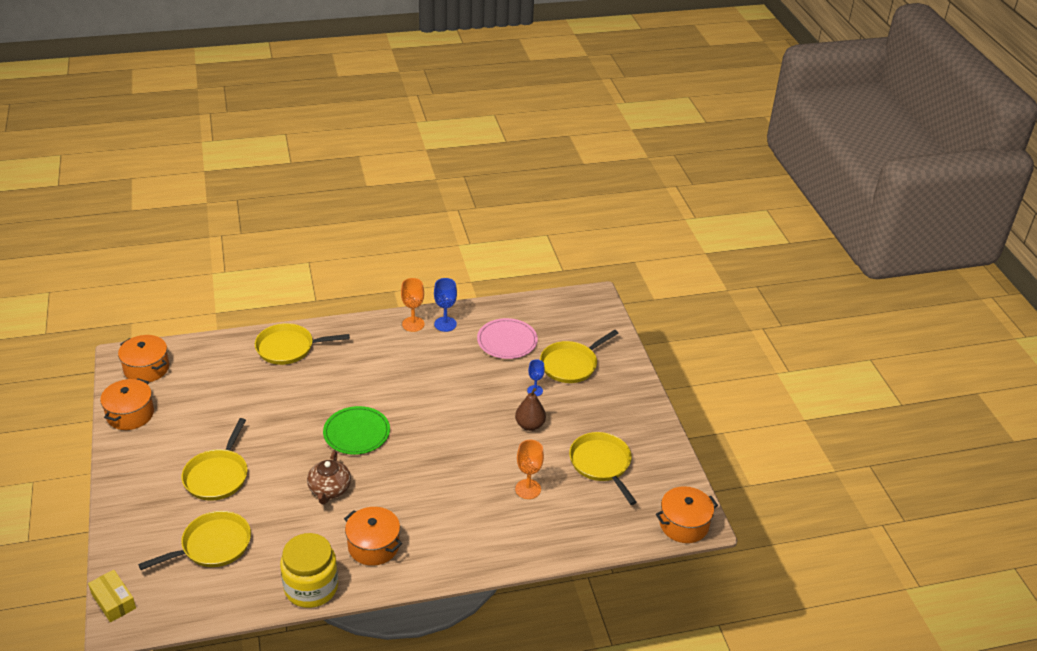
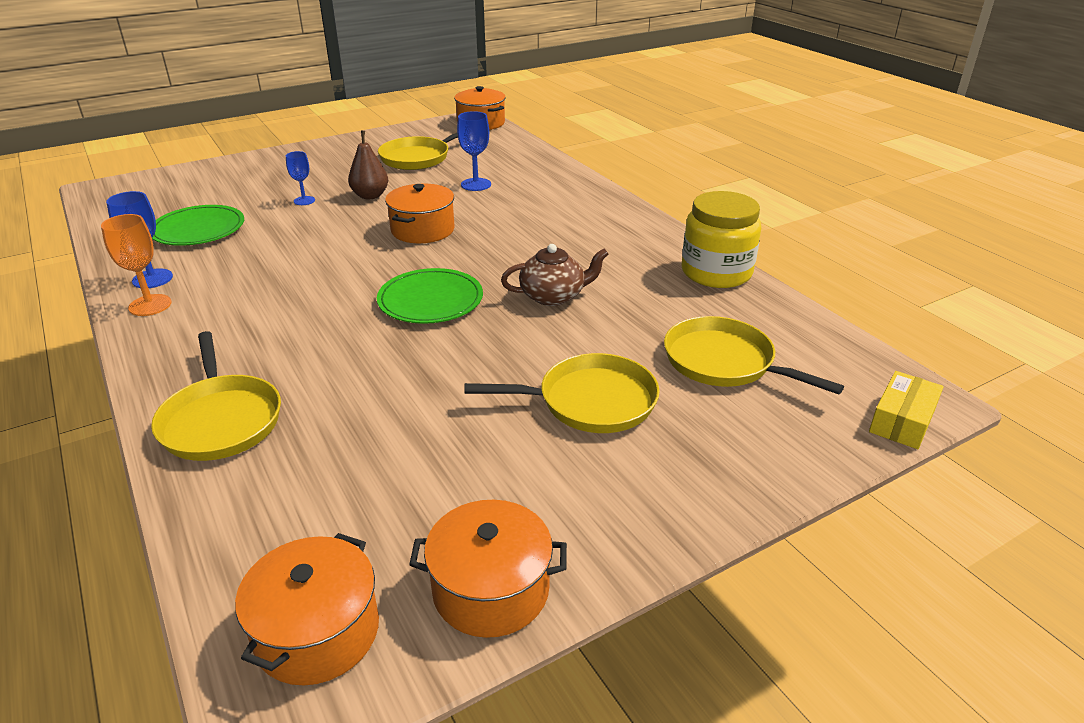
camera: 105 degrees left, 5 degrees down
orange pot [344,507,402,566] -> orange pot moved to [385,183,455,243]
pink plate [477,318,538,359] -> green plate [152,205,244,246]
orange goblet [515,440,544,499] -> blue goblet [457,111,491,191]
yellow pan [540,330,619,383] -> none

